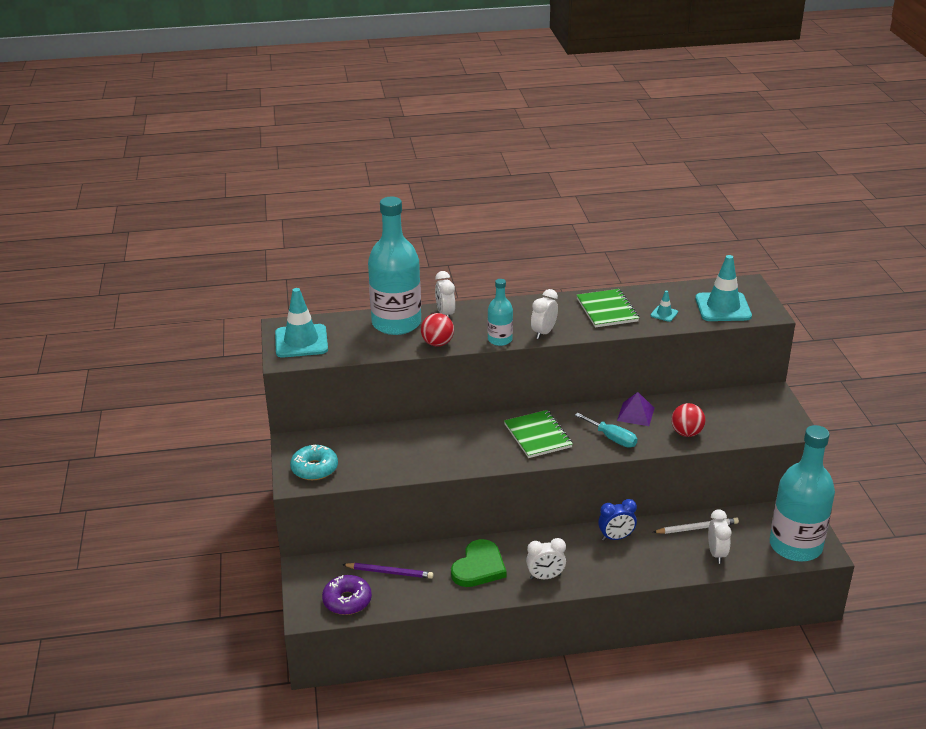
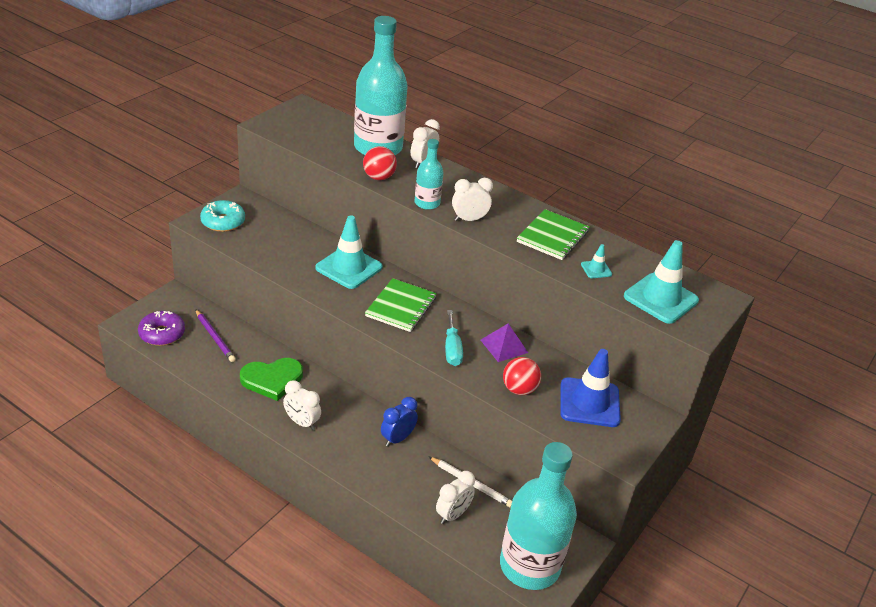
camera: 40 degrees right, 5 degrees up
turquoise traffic cone [275,288,328,358] -> turquoise traffic cone moved to [315,215,383,289]
blue clock [598,499,637,541] -> blue clock turned 105 degrees clockwise [381,397,418,447]
none -> blue traffic cone [560,349,621,427]

